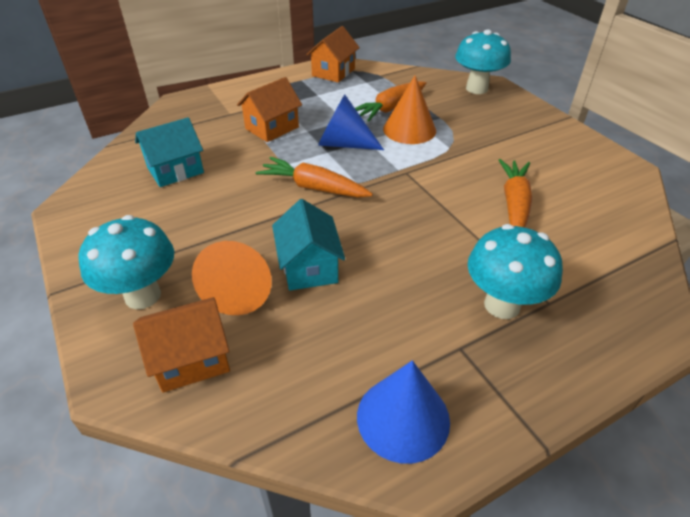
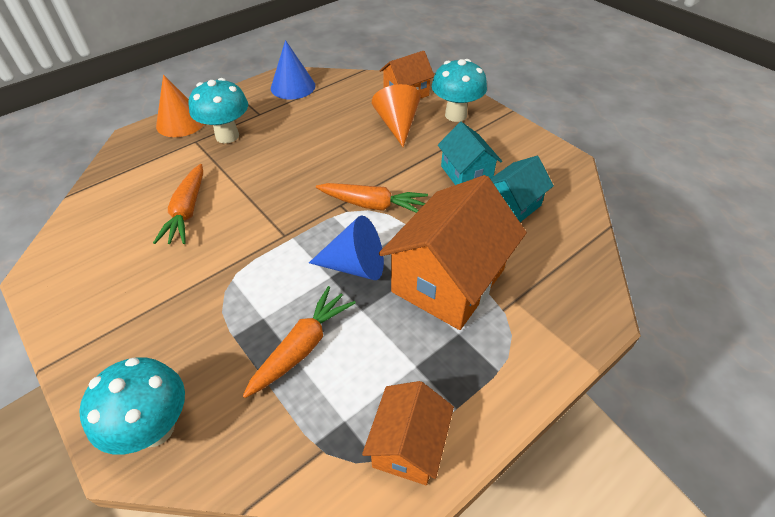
camera: 170 degrees right, 5 degrees up
orange house [237,77,302,142] -> orange house [379,175,527,330], size x1.79
turquoise house [272,199,345,291] -> turquoise house moved to [438,122,502,185]
orange cone [383,76,436,144] -> orange cone moved to [156,75,204,137]

